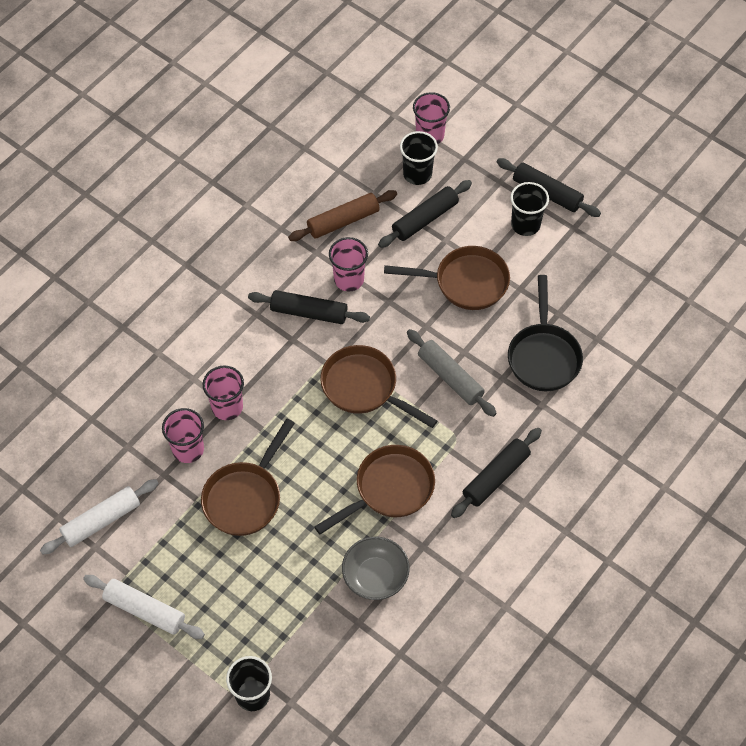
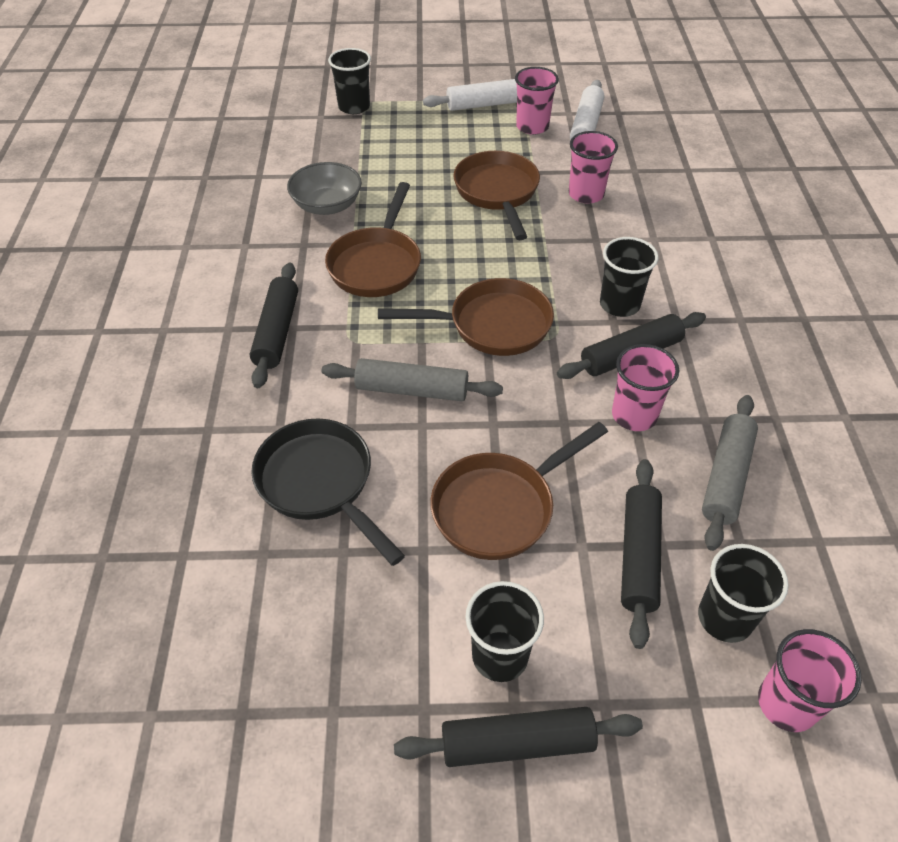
camera: 140 degrees right, 10 degrees down
pink cup [203,366,244,420] -> pink cup moved to [515,67,559,135]
brown rolling pin [288,190,397,241] -> grey rolling pin [702,395,758,551]
none -> black cup [600,237,659,317]

